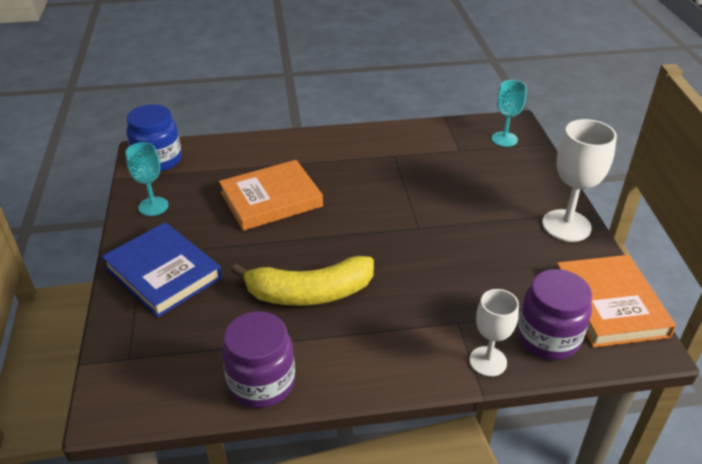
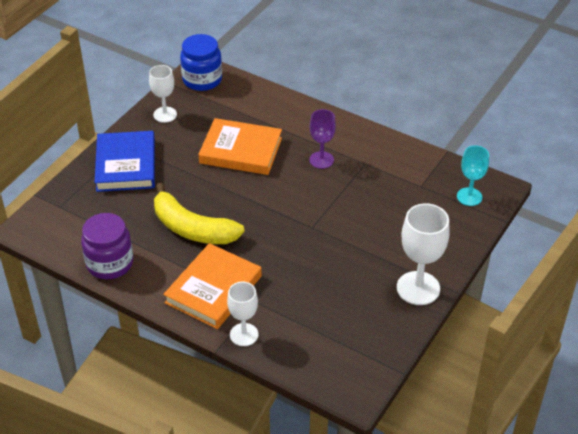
camera: 40 degrees right, 5 degrees up
turquoise goblet [125,142,168,216] -> white goblet [149,65,177,123]
purple jar [517,269,592,360] -> none
orange book [557,255,676,347] -> orange book moved to [163,243,262,329]
none -> purple goblet [309,109,336,169]

